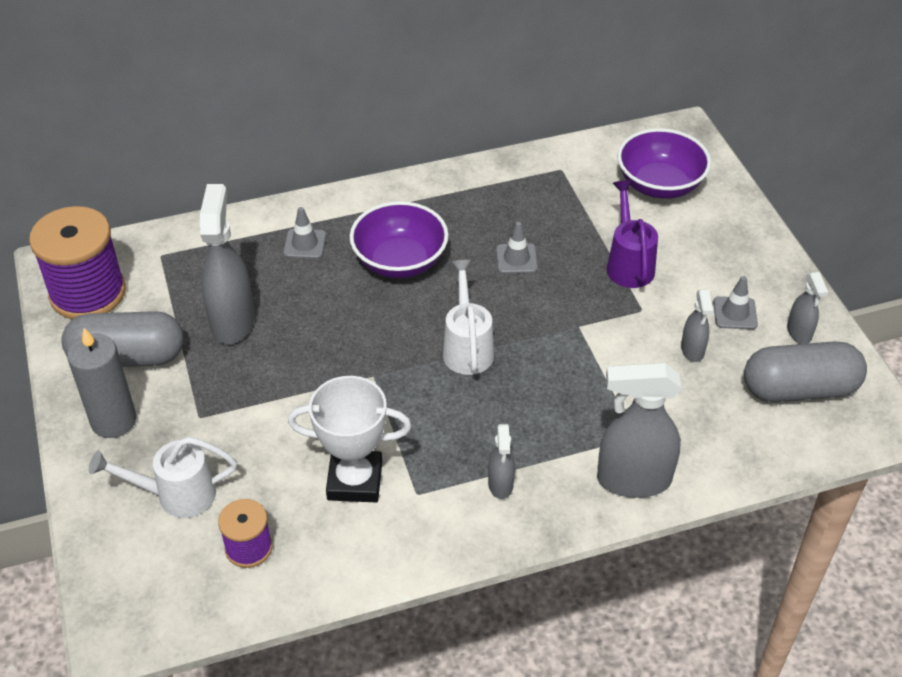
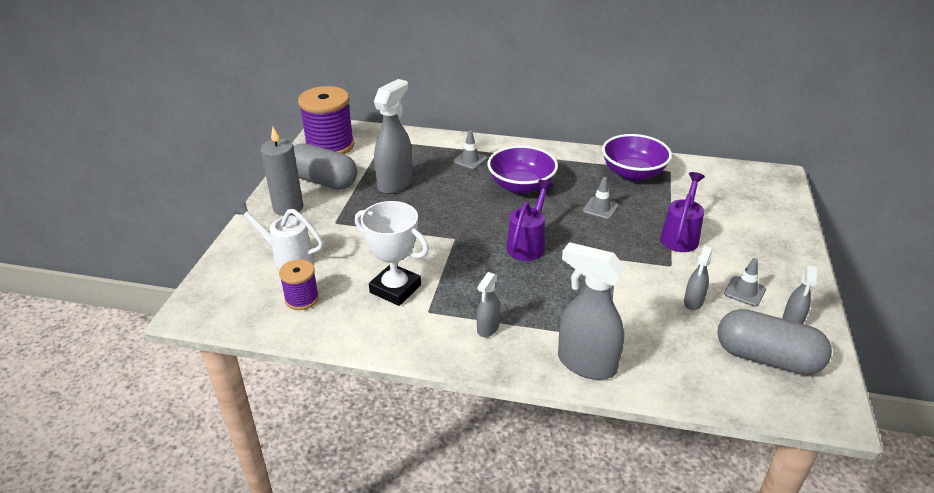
camera: 30 degrees right, 10 degrees down
white watering can [443,260,494,375] -> purple watering can [506,180,554,261]
purple bowl [617,128,711,199] -> purple bowl moved to [602,134,672,181]

